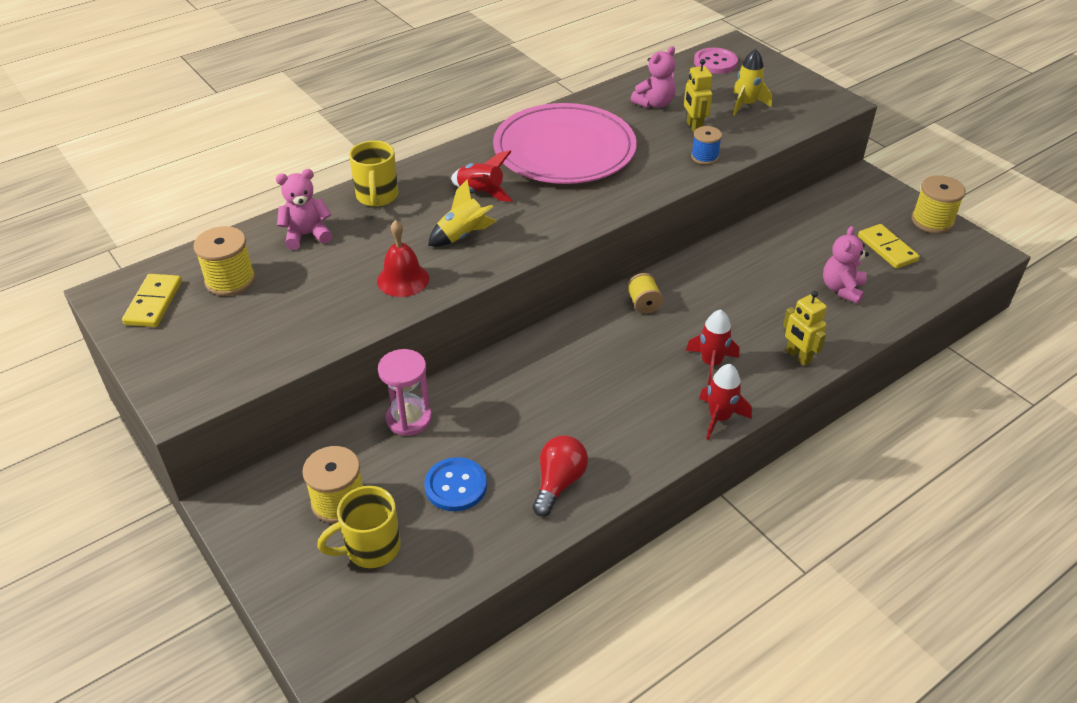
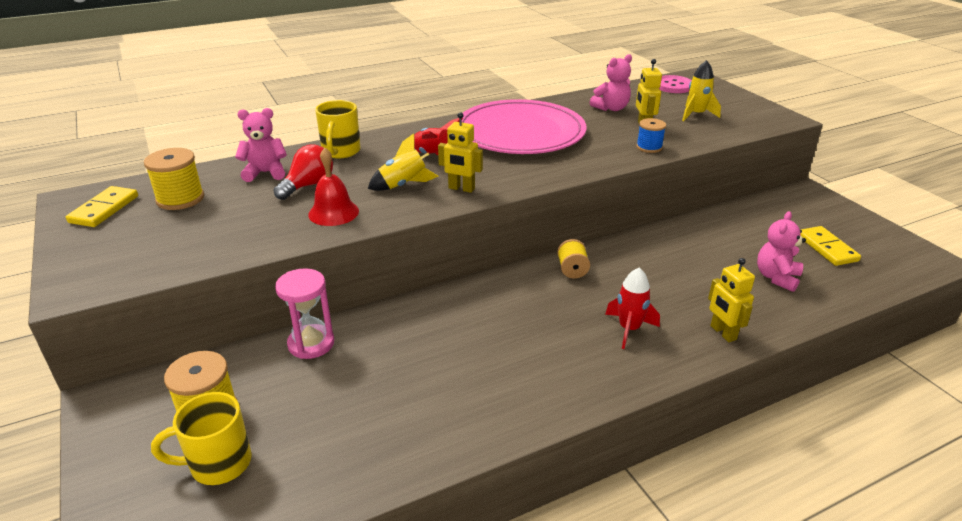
camera: 10 degrees right, 10 degrees down
blue button [424,457,487,511] -> none
red light bulb [533,435,588,517] -> red light bulb moved to [274,145,333,200]
red rocket [699,364,752,440] -> none
yellow spool [911,175,966,233] -> none
none -> yellow robot [438,112,483,193]

